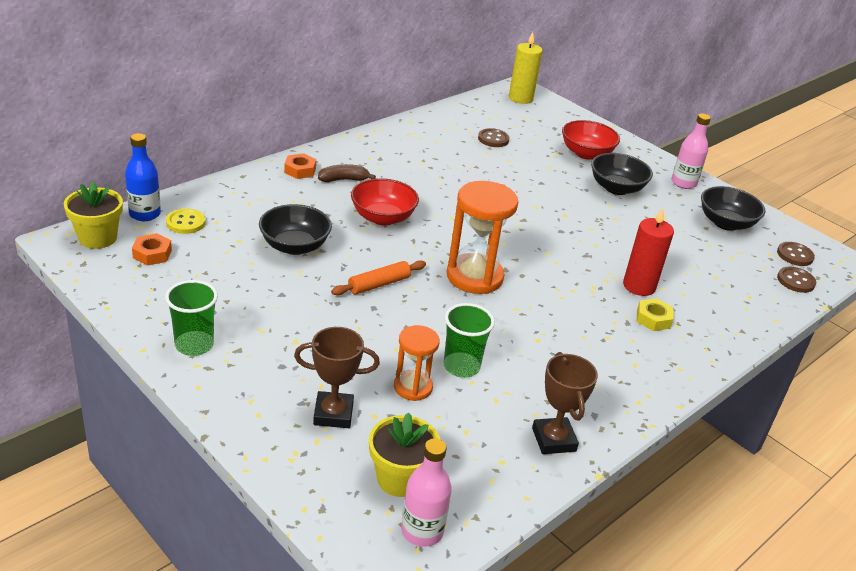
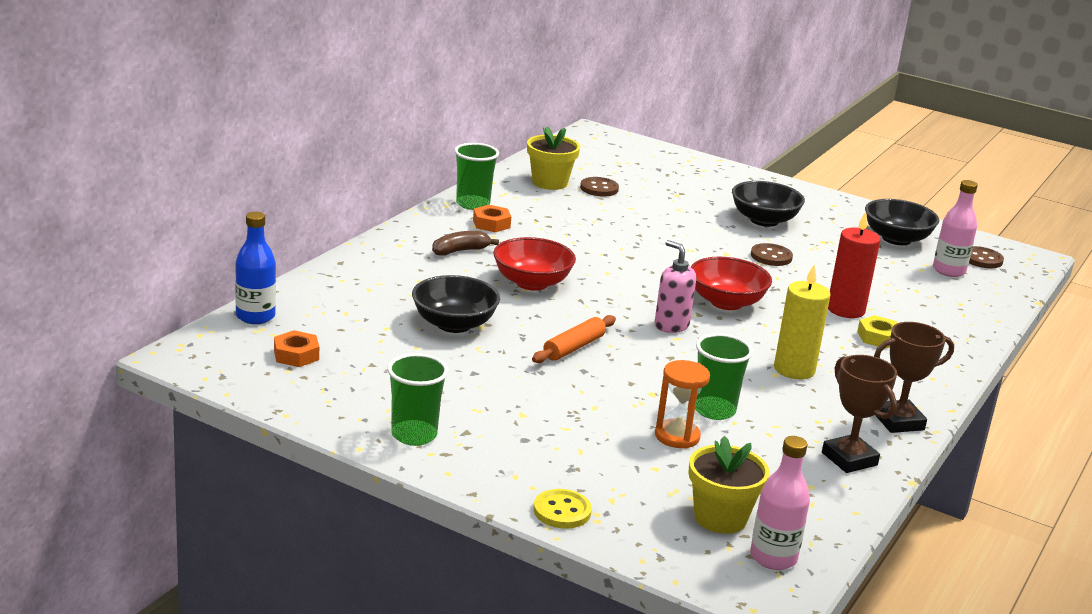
camera: 15 degrees left, 10 degrees down
yellow flower pot [64,181,123,249] -> yellow flower pot moved to [527,126,580,190]
yellow button [166,208,205,234] -> yellow button moved to [534,489,592,529]
orange nut [284,153,316,179] -> orange nut moved to [473,205,511,232]
brown trophy [294,327,380,428] -> brown trophy moved to [874,322,954,433]
orange hourglass [447,181,518,294] -> pink soap dispenser [654,240,696,333]
yellow candle [509,32,543,104] -> yellow candle moved to [774,265,830,379]
red bowl [562,120,620,160] -> red bowl moved to [691,257,772,310]
pink bottle [671,113,711,189] -> pink bottle moved to [933,180,978,277]
brown button [777,267,816,293] -> brown button moved to [751,243,793,266]
none -> green cup [454,143,499,210]

